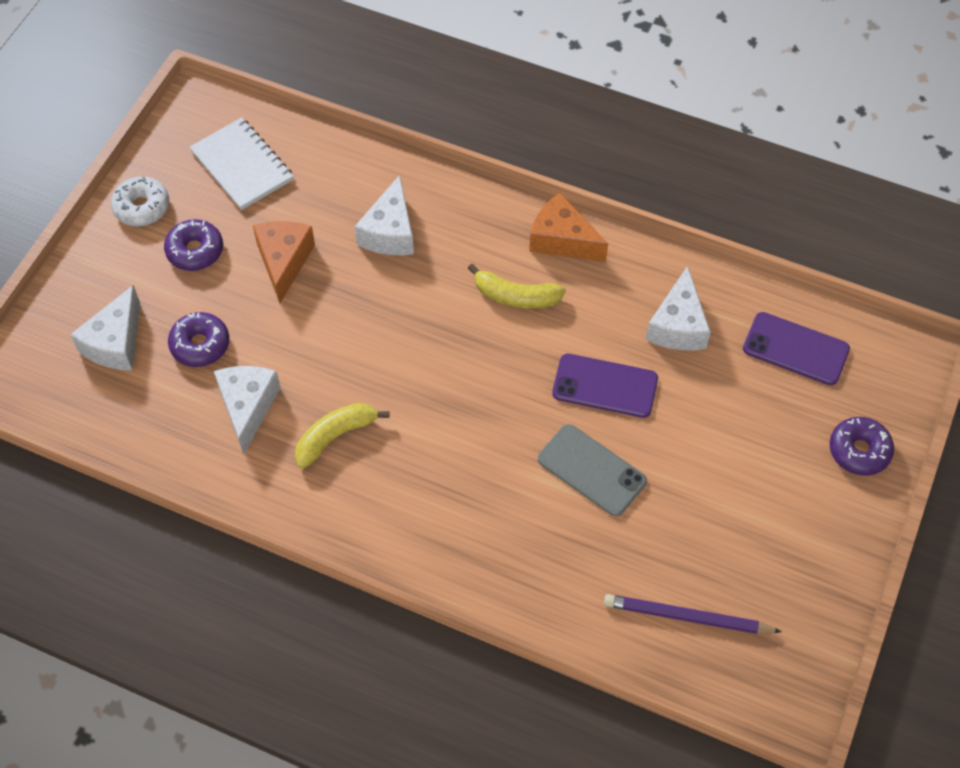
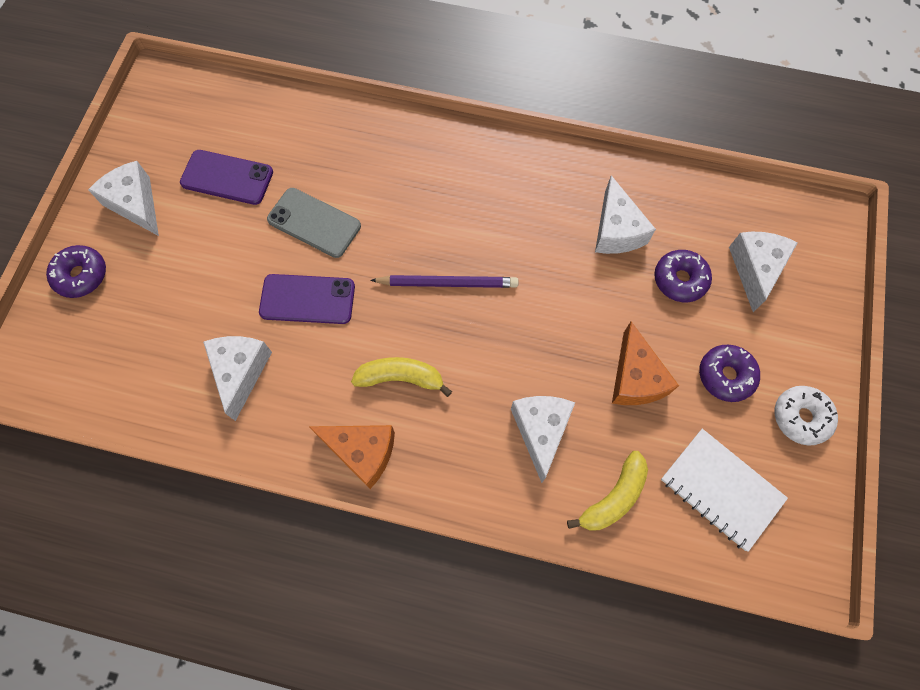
camera: 170 degrees right, 10 degrees up
yellow banana [295,403,389,469] -> yellow banana moved to [567,451,648,531]
purple pencil [604,594,782,634] -> purple pencil moved to [370,275,519,288]
purple phone [743,312,850,385] -> purple phone moved to [180,150,273,205]
none -> white cheese [88,161,159,236]

